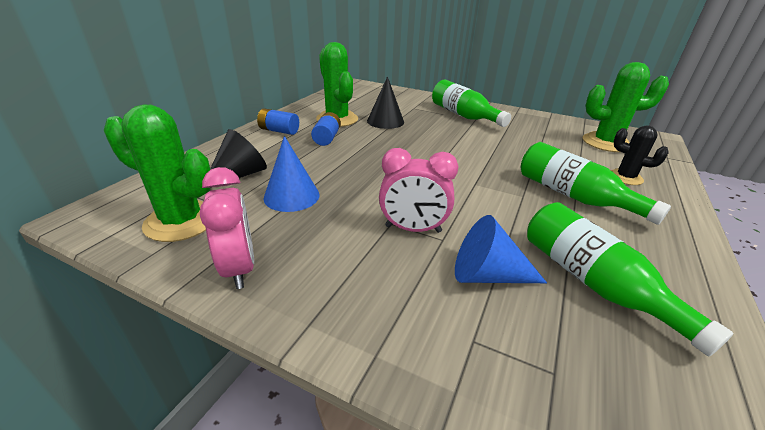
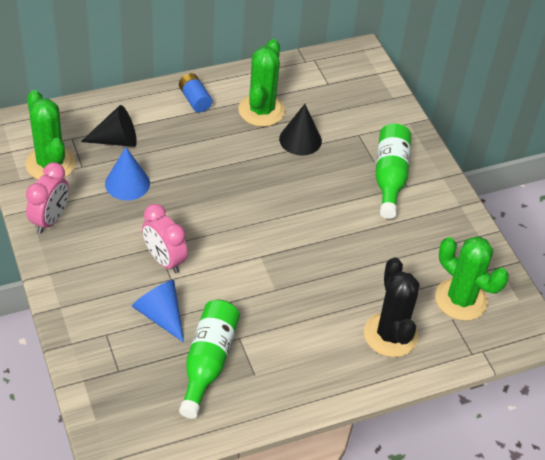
camera: 40 degrees right, 15 degrees up
blue battery [311,112,341,146] -> none
green bottle [521,142,671,225] -> none
black cactus [611,125,669,185] -> black cactus [364,257,419,357], size x1.69

